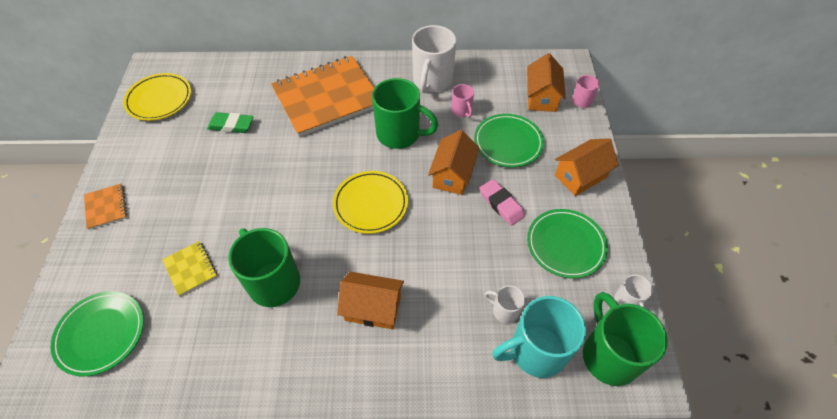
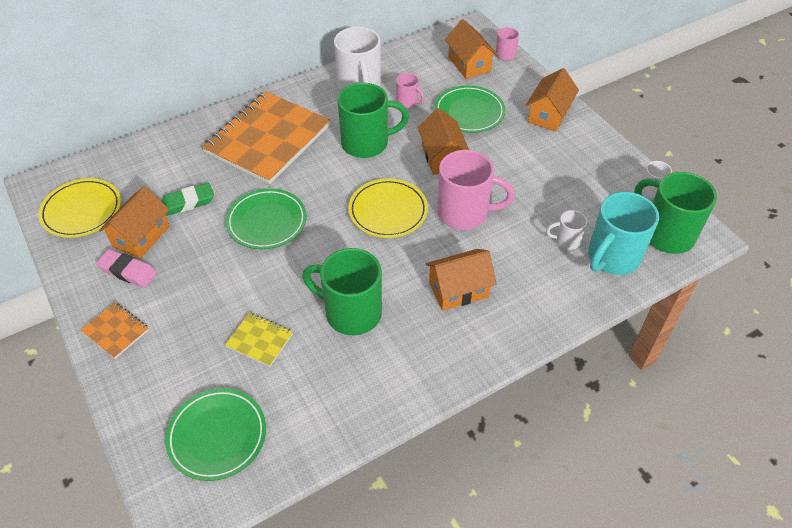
camera: 30 degrees left, 5 degrees down
pink eraser [480,179,525,226] -> pink eraser moved to [96,249,157,288]
green plate [527,209,608,278] -> green plate moved to [226,188,307,249]
none -> orange house [99,186,169,259]
none -> pink mug [437,150,515,230]

